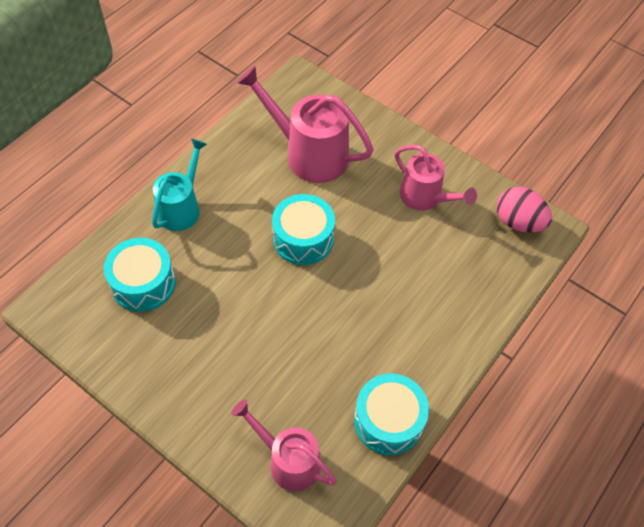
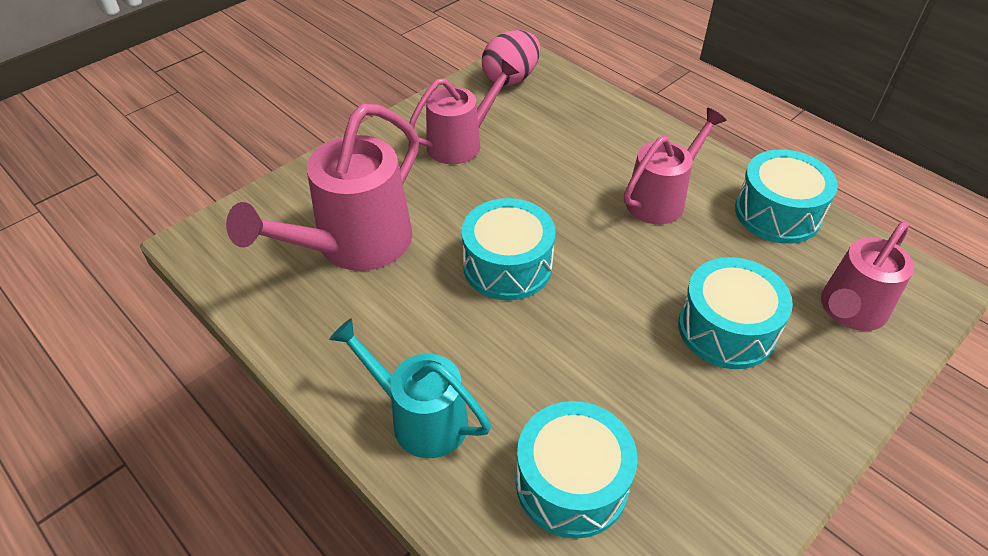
camera: 80 degrees left, 10 degrees down
none -> pink watering can [624,108,727,224]
none -> turquoise drum [678,257,793,369]

